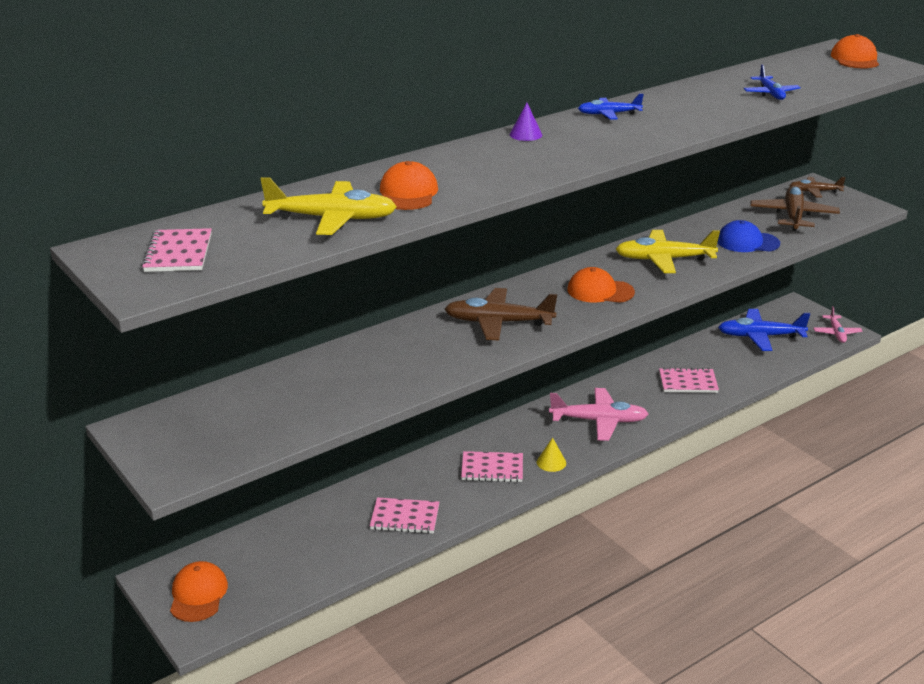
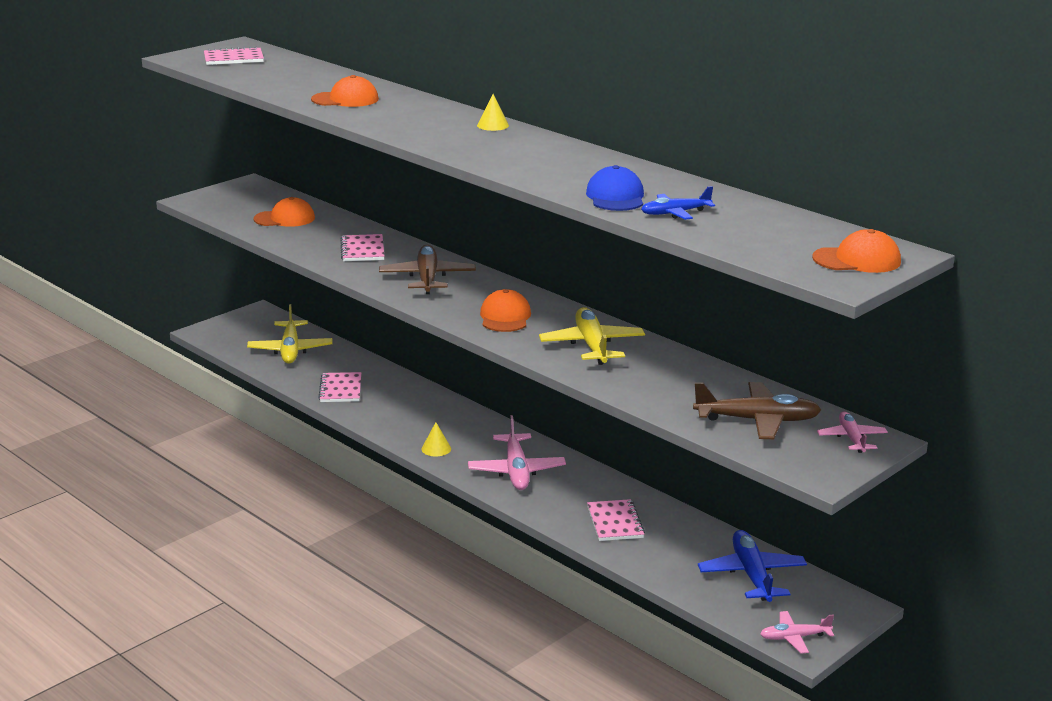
camera: 80 degrees right, 5 degrees down
orange cap [170,561,228,622] -> orange cap moved to [253,197,315,227]
yellow plane [260,177,397,235] -> yellow plane moved to [247,304,332,364]
pink notebook [461,451,523,482] -> pink notebook moved to [340,234,384,261]
purple cone [509,103,542,141] -> yellow cone [477,94,509,131]
blue plane [578,93,644,120] -> none
blue cap [717,220,780,252] -> blue cap moved to [586,165,644,211]
brown plane [789,177,846,198] -> pink plane [817,411,888,453]

